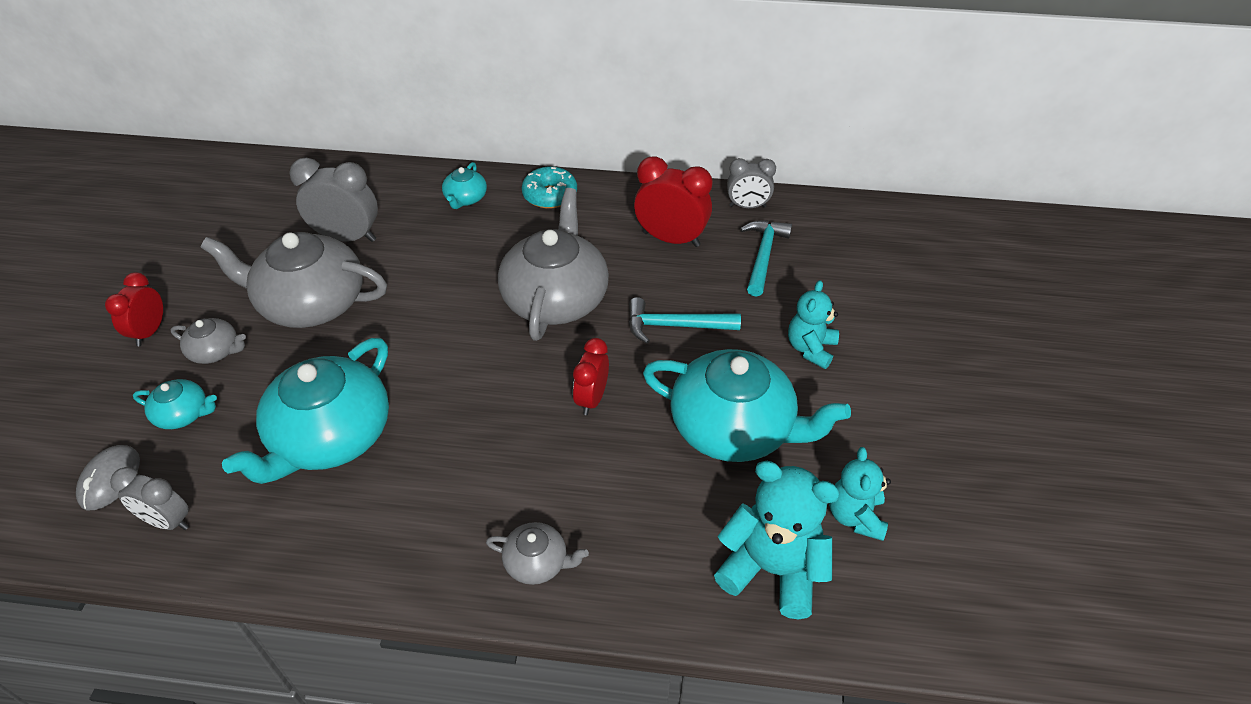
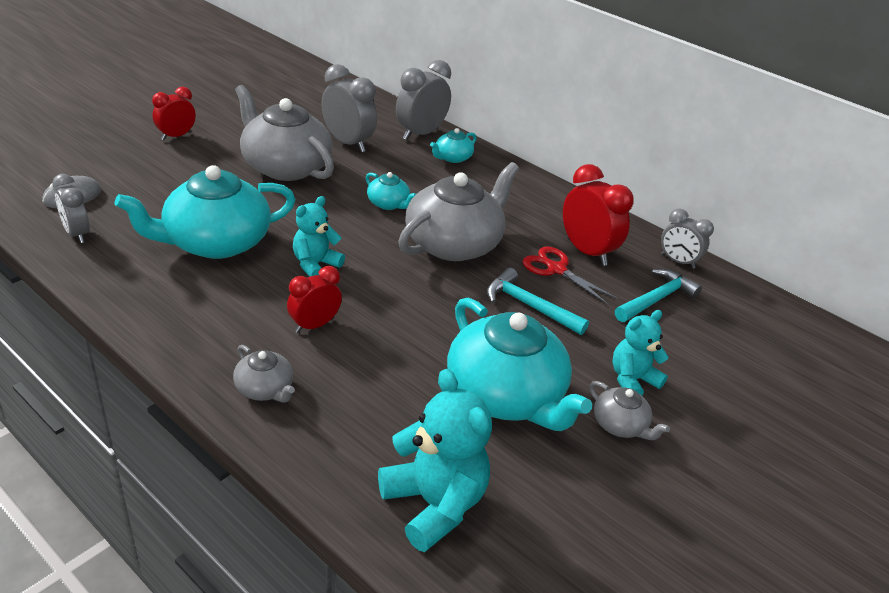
camera: 30 degrees right, 10 degrees down
turquoise teapot [133,379,217,429] -> turquoise teapot moved to [366,172,416,210]
grey teapot [171,318,246,364] -> grey teapot moved to [589,381,670,440]
turquoise donut [522,167,577,209] -> none
red clock [573,338,609,415] -> red clock moved to [287,266,342,333]
turquoise teddy bear [829,447,891,541] -> turquoise teddy bear moved to [293,196,345,277]
none -> grey clock [396,60,451,140]
none -> red scissors [523,247,618,305]

